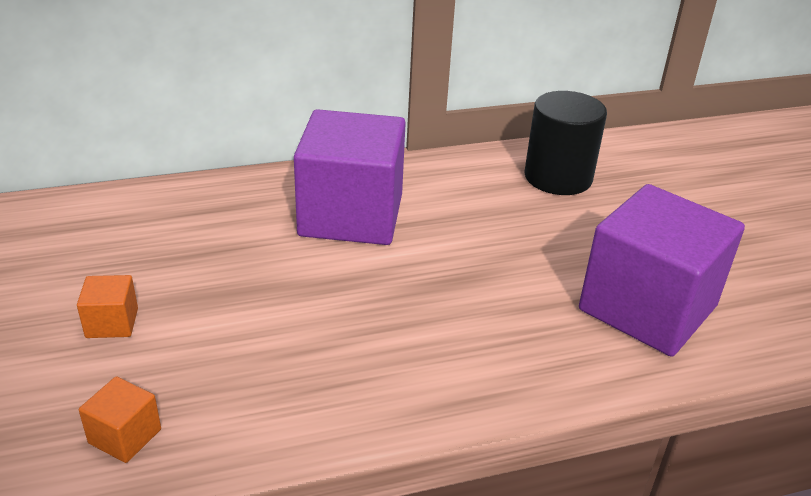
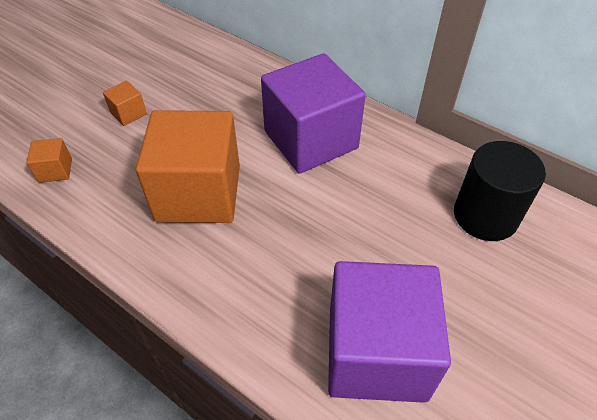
camera: 55 degrees right, 15 degrees up
none -> orange cube [136,110,240,223]

